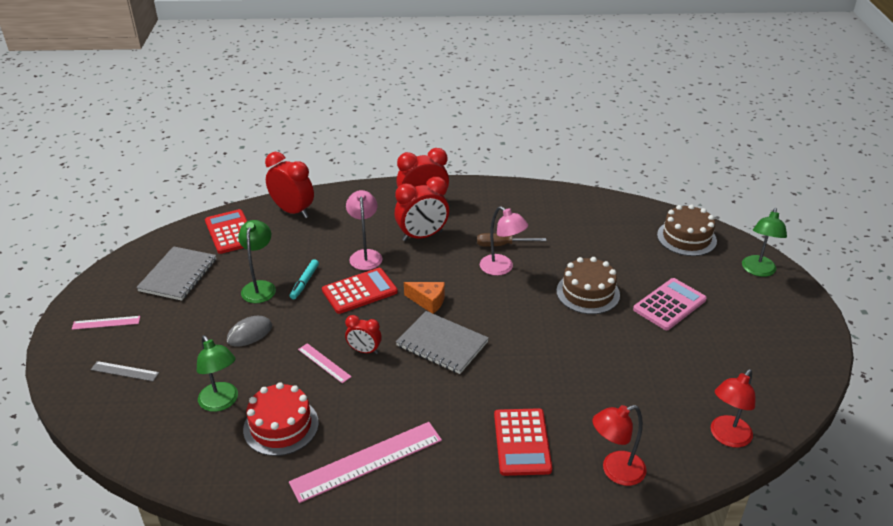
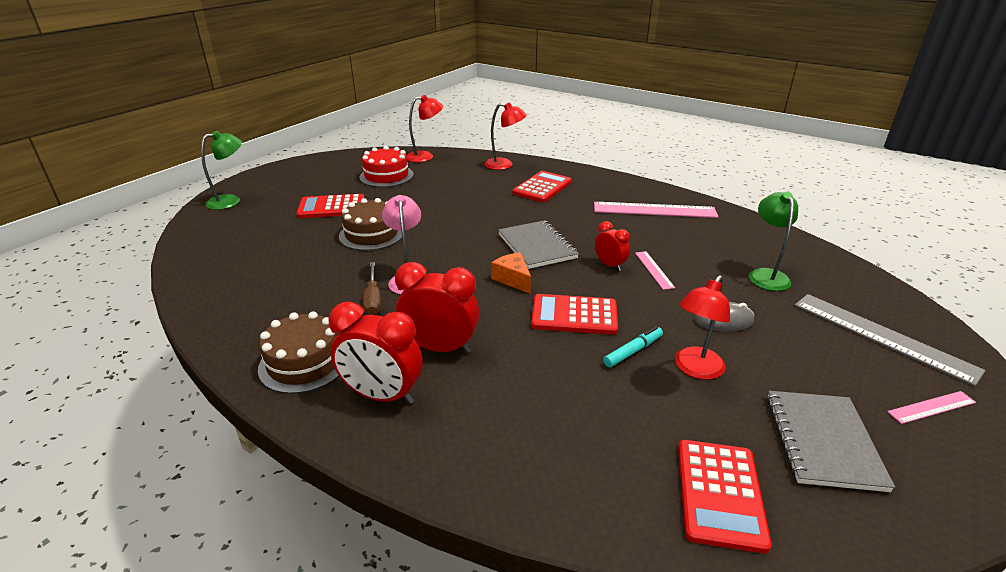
camera: 145 degrees left, 5 degrees down
pink ruler [72,316,140,330] -> pink ruler turned 45 degrees counterclockwise [887,391,976,424]
grey ruler [91,361,159,381] -> grey ruler [794,294,986,386], size x2.03
grey notebook [136,246,216,301] -> grey notebook turned 45 degrees counterclockwise [767,391,895,492]
green lamp [238,220,276,303] -> red lamp [675,275,730,380]
red cake [243,382,319,456] -> red cake moved to [359,146,414,187]
red clock [265,152,314,218] -> none
pink lamp [346,190,382,270] -> none
brown screwdriver [477,233,546,247] -> brown screwdriver turned 45 degrees clockwise [363,262,381,315]
pink calculator [633,278,707,330] -> red calculator [296,194,364,218]
brown cake [657,204,717,256] -> brown cake moved to [258,311,339,394]

